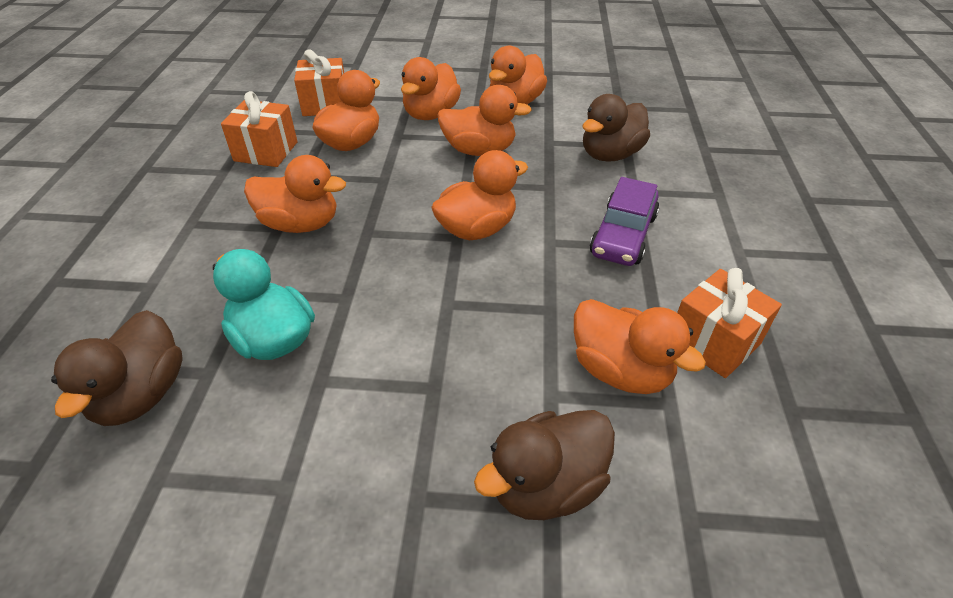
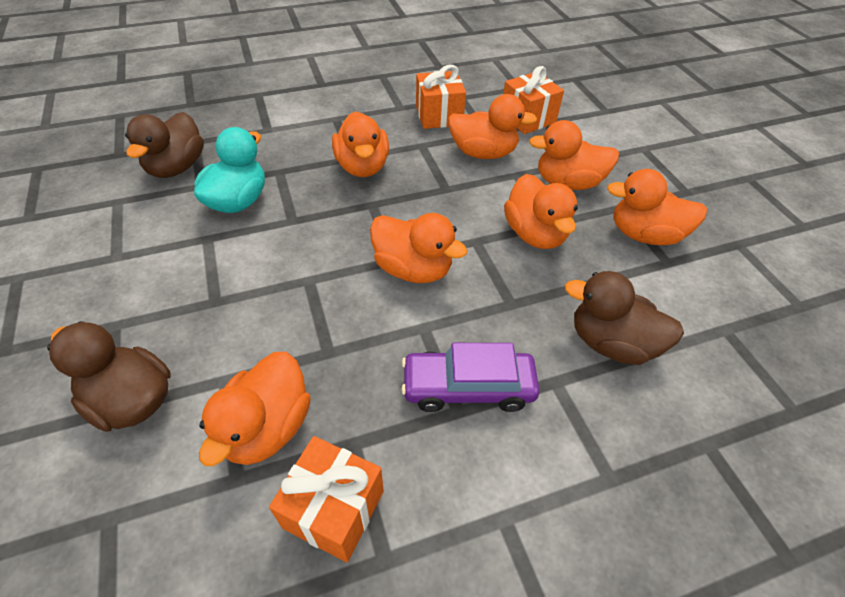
camera: 65 degrees right, 5 degrees up
brown duck [51,310,183,426] -> brown duck turned 60 degrees counterclockwise [125,112,204,178]

